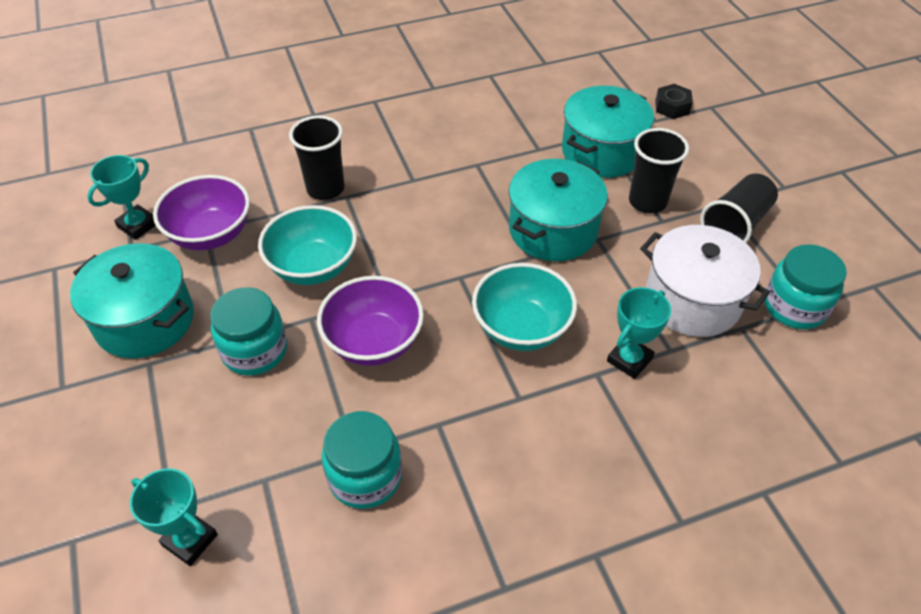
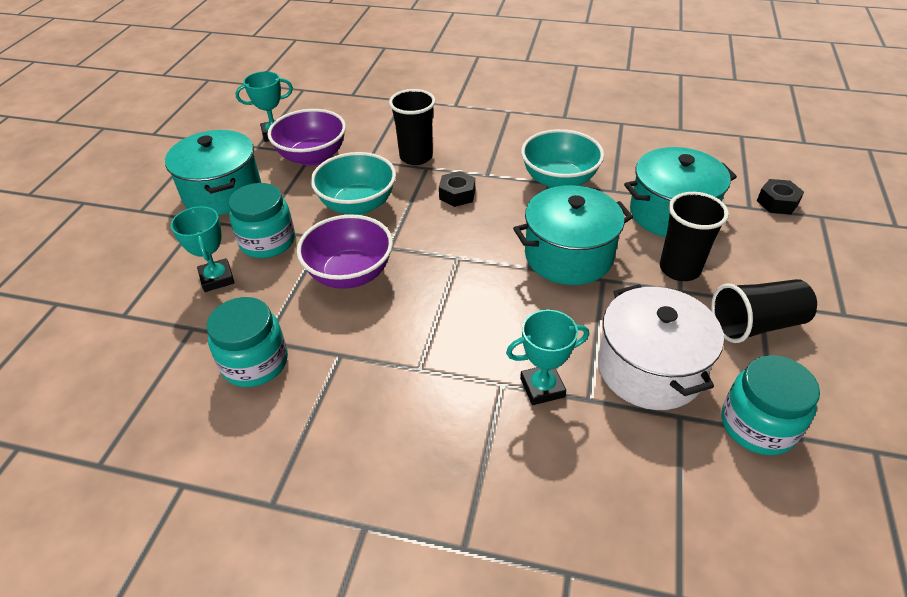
camera: 35 degrees right, 5 degrees down
turquoise trophy [130,468,218,566] -> turquoise trophy moved to [171,206,235,292]
turquoise bowl [472,263,577,351] -> turquoise bowl moved to [521,129,604,188]
none -> black nut [439,171,475,207]

